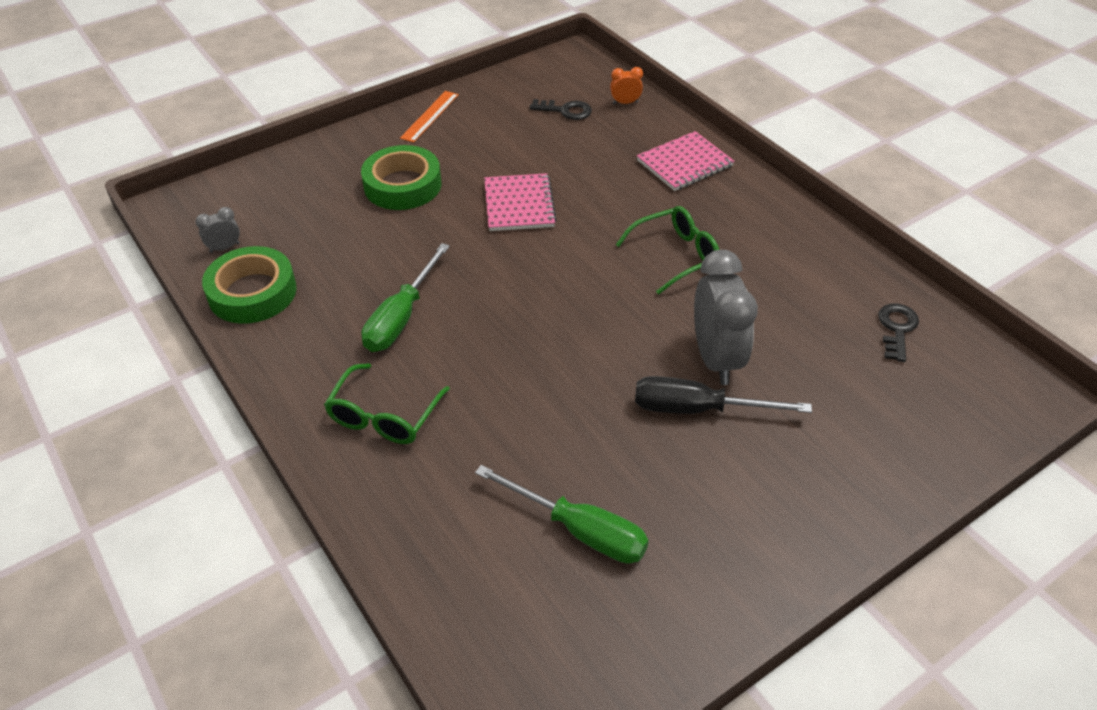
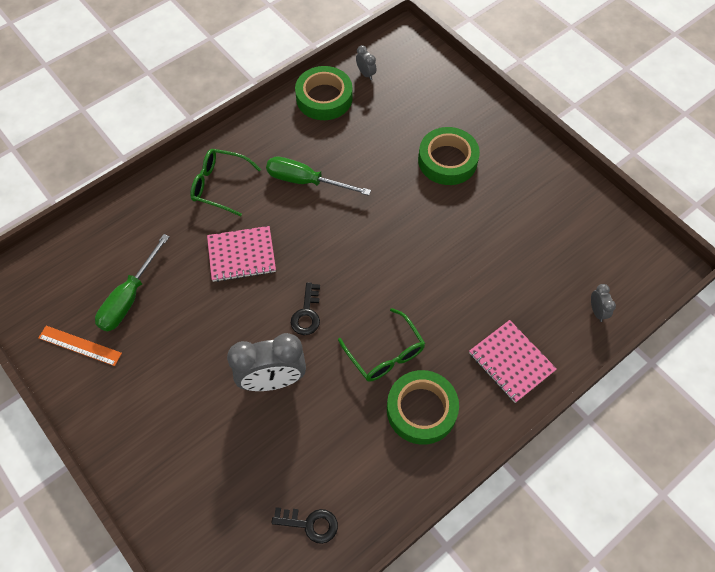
camera: 85 degrees right, 15 degrees up
orange ruler [400,91,459,143] -> orange ruler moved to [39,326,122,366]
pink notebook [484,173,557,231] -> pink notebook moved to [207,226,276,282]
black key [530,99,592,120] -> black key moved to [291,282,320,335]
orange clock [610,67,643,104] -> grey clock [591,284,616,322]
black screwdriver [635,376,812,414] -> none
none -> green tape [387,370,459,445]

